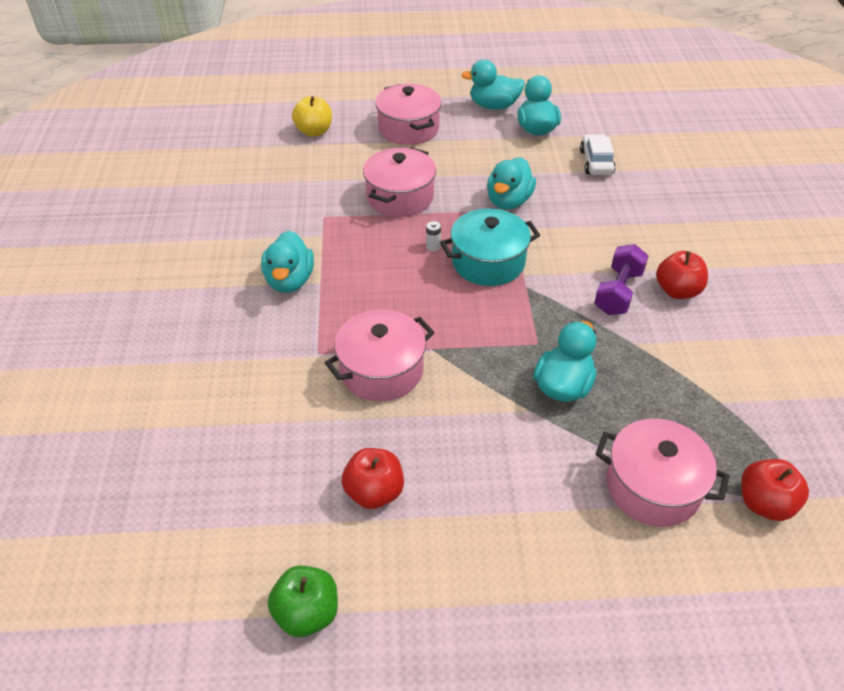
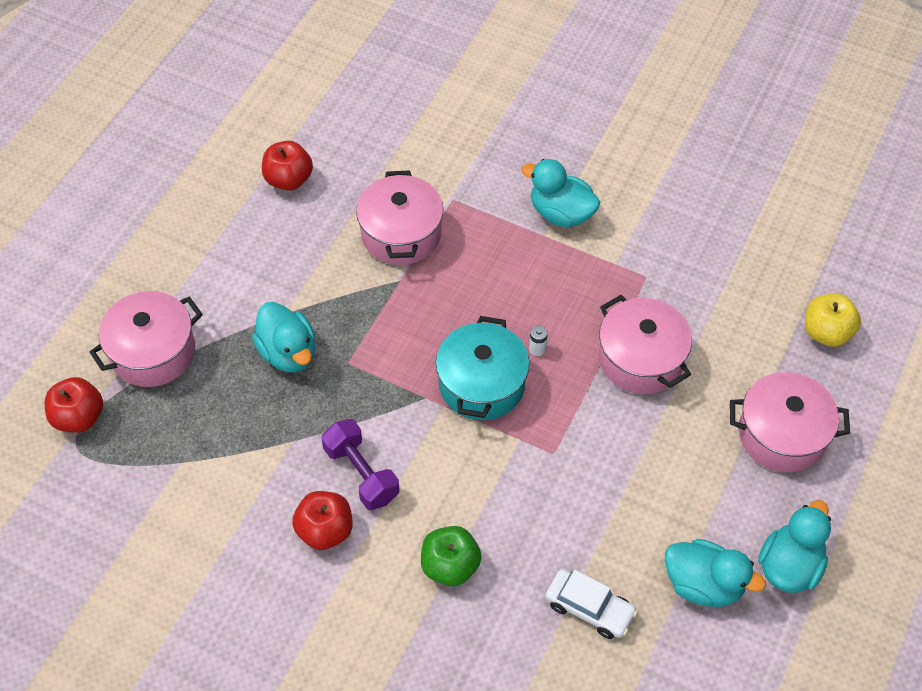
camera: 120 degrees right, 10 degrees up
green apple [268,566,338,637] -> green apple moved to [421,526,482,586]
turquoise duck [487,157,536,210] -> none

